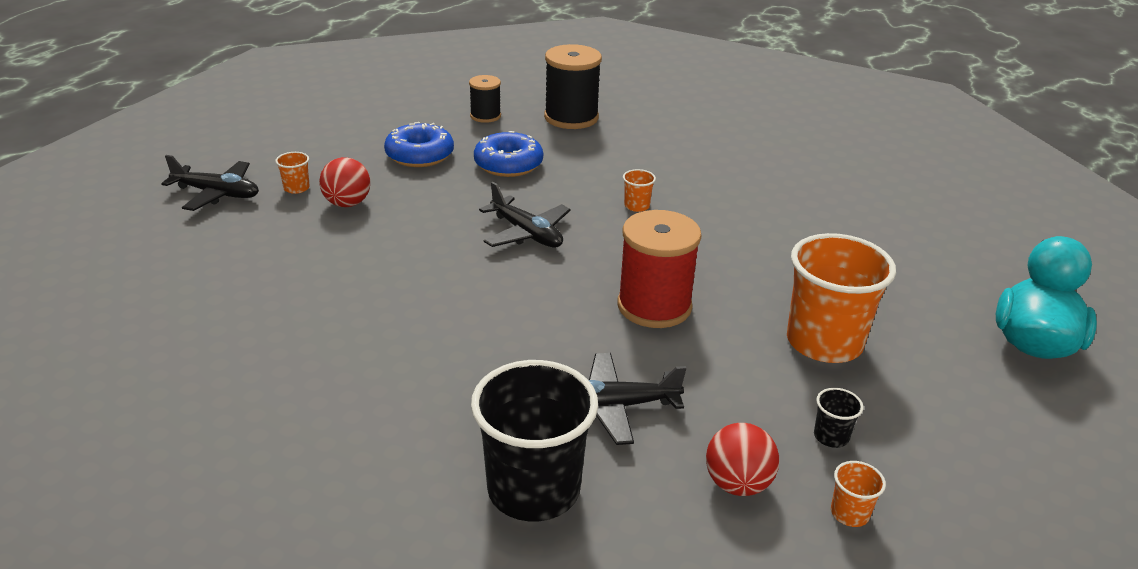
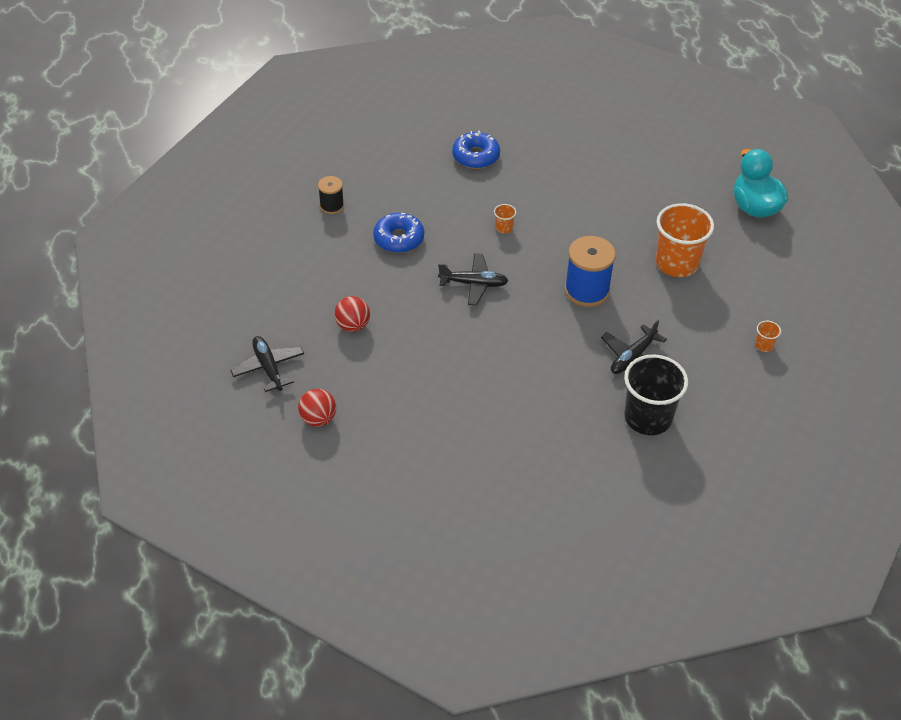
camera: 40 degrees left, 15 degrees up
black plane [161,155,259,211] -> black plane turned 90 degrees counterclockwise [230,336,304,392]
orange cup [275,152,310,194] -> none
blue donut [384,122,454,167] -> blue donut moved to [452,131,500,169]
black spool [544,44,602,129] -> none
red spool [617,210,702,328] -> blue spool [564,236,616,307]
red ball [706,423,779,496] -> red ball moved to [298,389,336,427]
black cup [814,388,864,448] -> none

